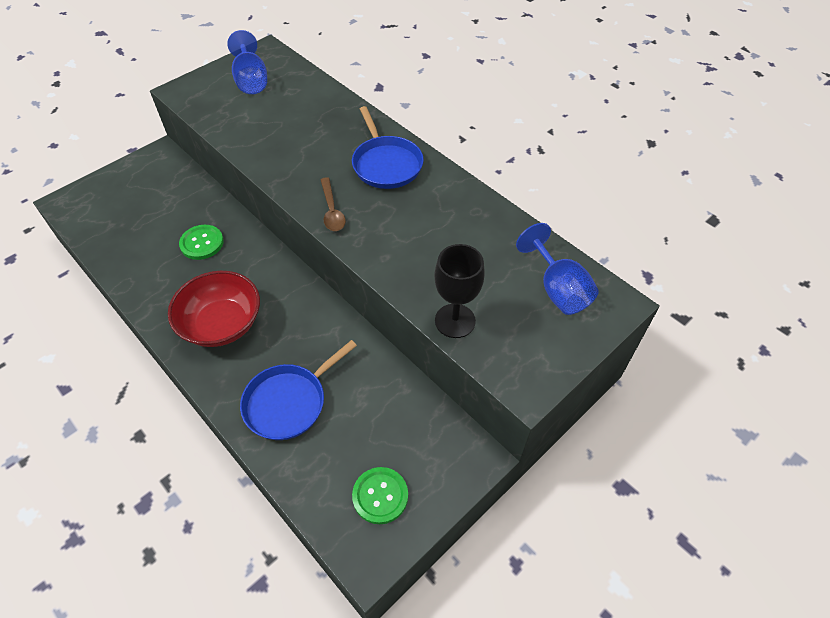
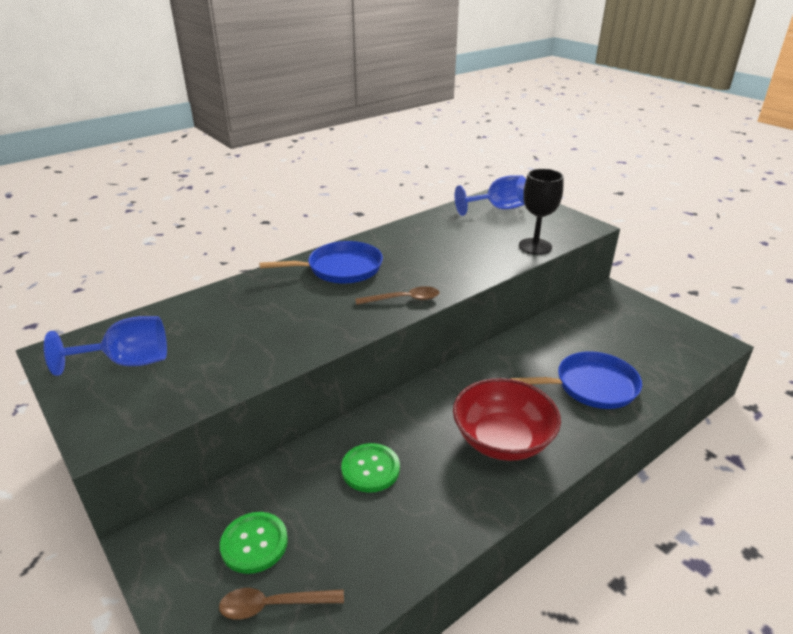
camera: 85 degrees left, 20 degrees down
blue pan [240,340,357,440] -> blue pan turned 60 degrees counterclockwise [510,351,642,409]
green button [352,467,408,524] -> green button moved to [220,512,288,574]
none -> brown spoon [219,588,344,620]

